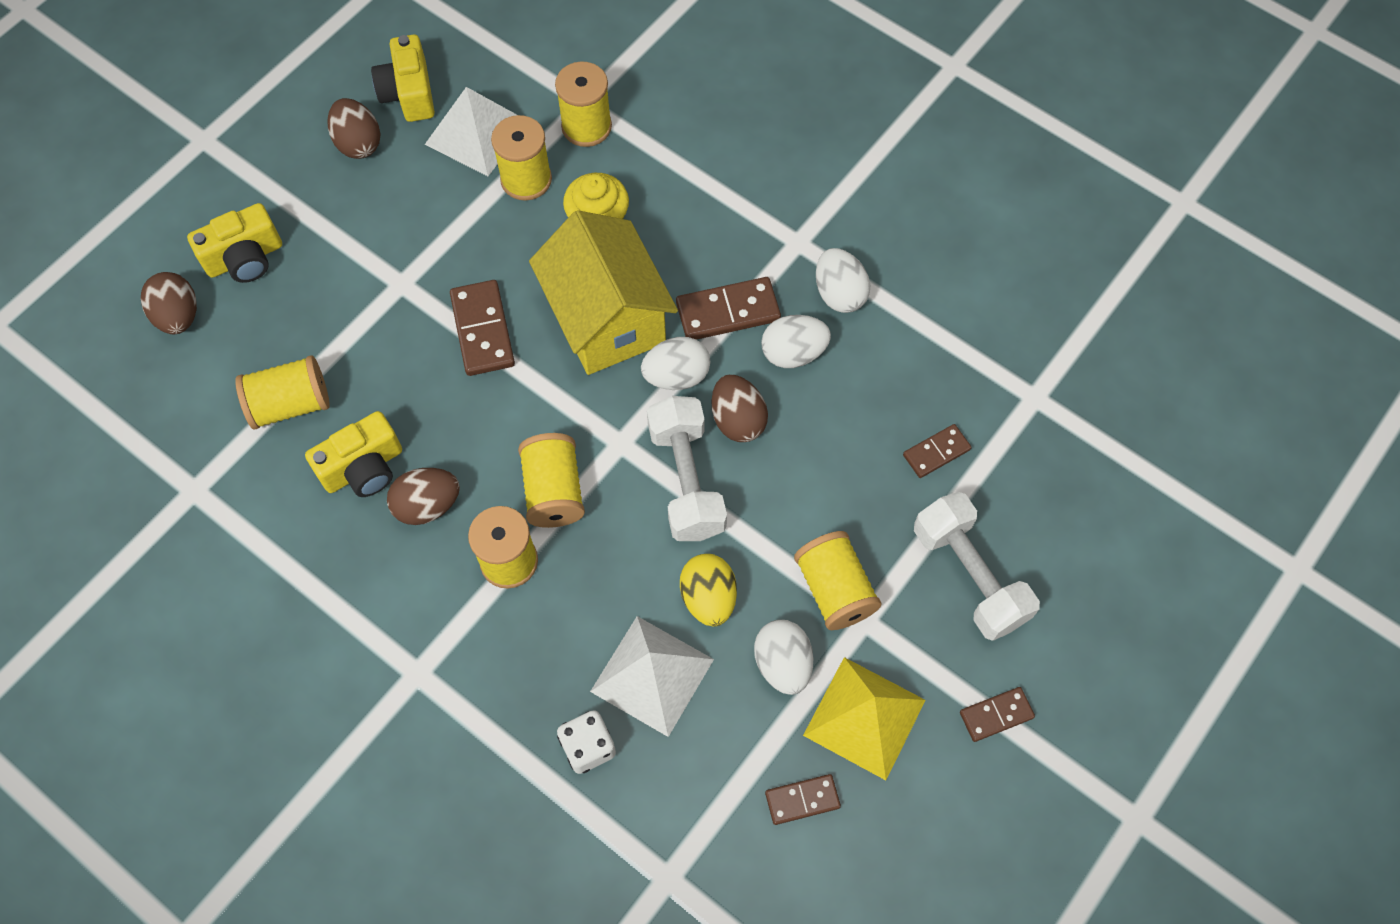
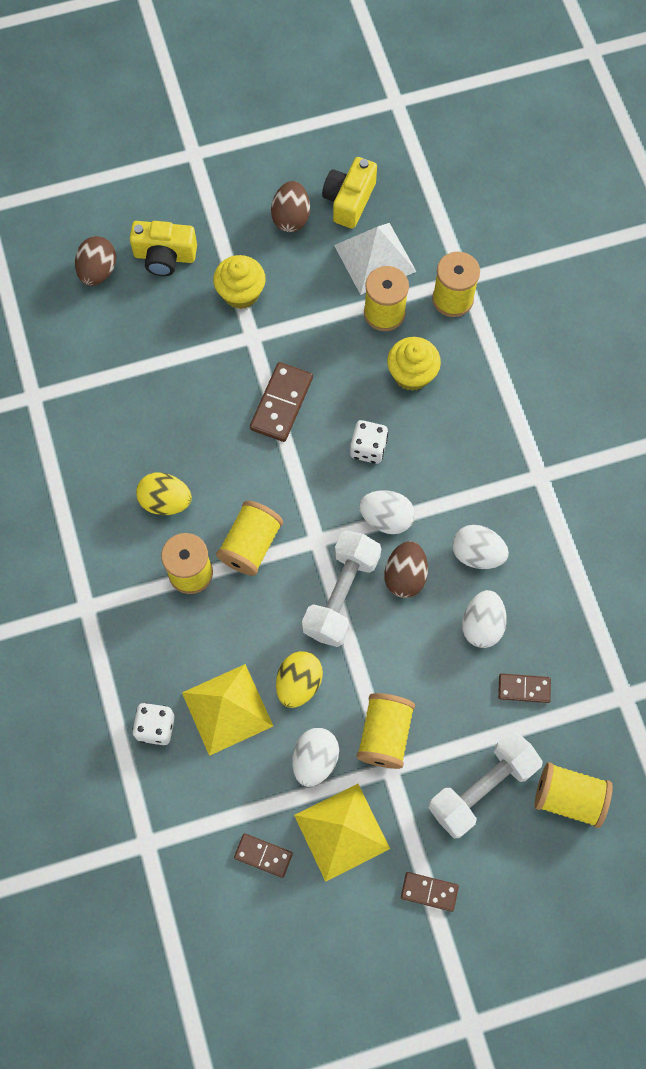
camera: 35 degrees right, 5 degrees up
yellow spool [235,355,330,430] -> yellow spool moved to [535,762,613,828]
yellow camera [305,411,402,497] -> none
brown egg [387,468,460,525] -> yellow egg [136,472,192,515]
yellow house [529,210,678,375] -> white dice [350,420,388,464]
white pyramid [590,616,714,737] -> yellow pyramid [182,664,273,756]
brown domino [676,277,781,340] -> none
white egg [816,248,870,313] -> white egg moved to [462,590,507,648]
white dumbbell [914,492,1040,641] -> white dumbbell turned 45 degrees clockwise [428,731,543,838]
none -> yellow cupcake [213,255,266,309]

